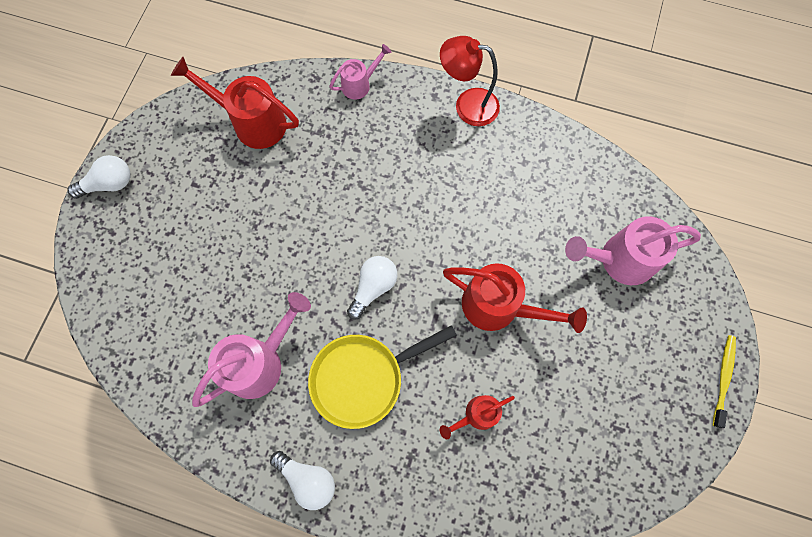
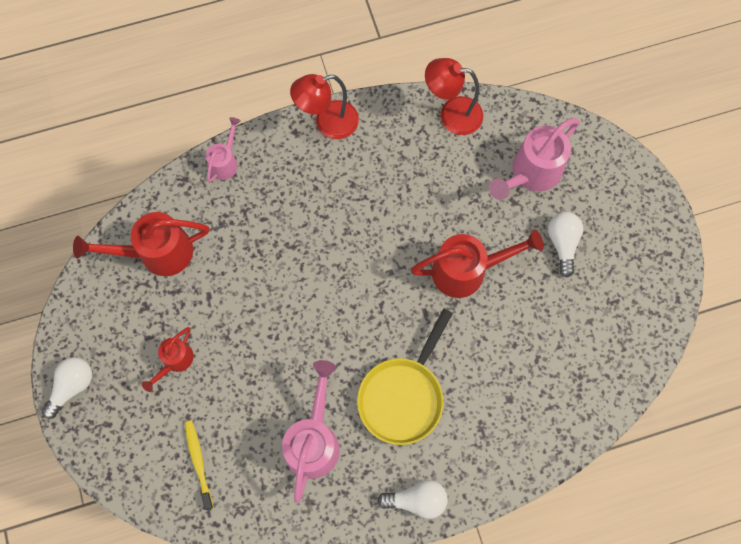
camera: 35 degrees left, 0 degrees up
white light bulb [347,256,397,320] -> white light bulb moved to [548,212,583,277]
red watering can [440,395,515,439] -> red watering can moved to [142,327,194,392]
yellow toothbrush [713,335,736,428] -> yellow toothbrush moved to [185,420,213,510]
none -> red lamp [425,58,483,135]

